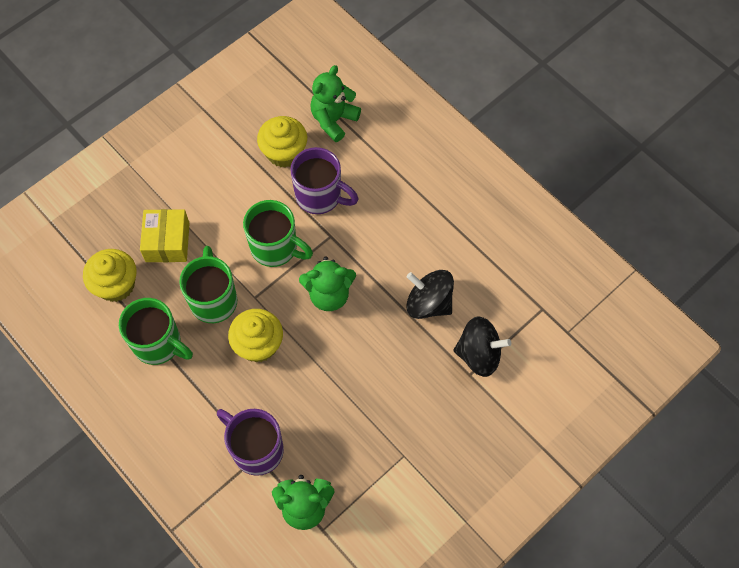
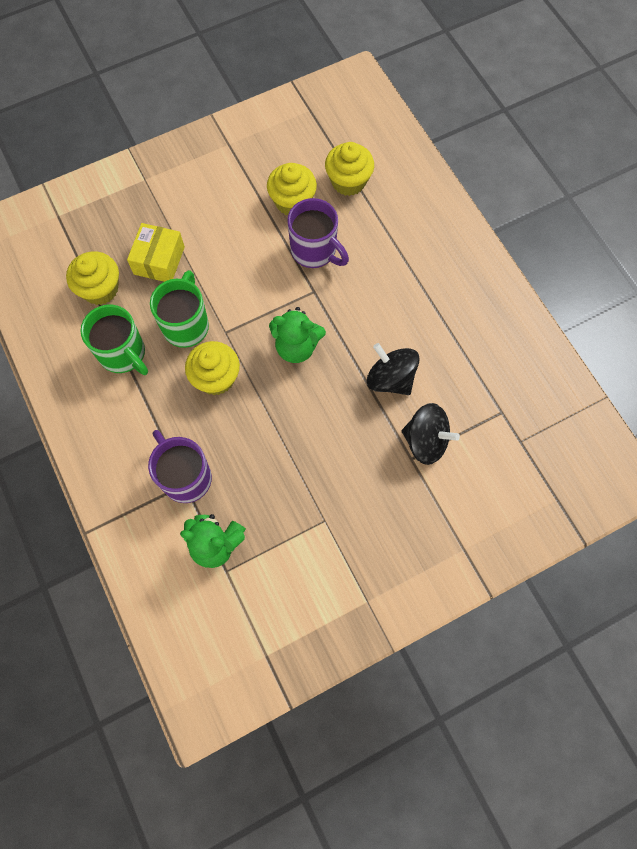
camera: 15 degrees right, 5 degrees up
green mug [243,200,313,267] -> none
green teddy bear [310,65,361,142] -> yellow cupcake [325,142,374,196]

